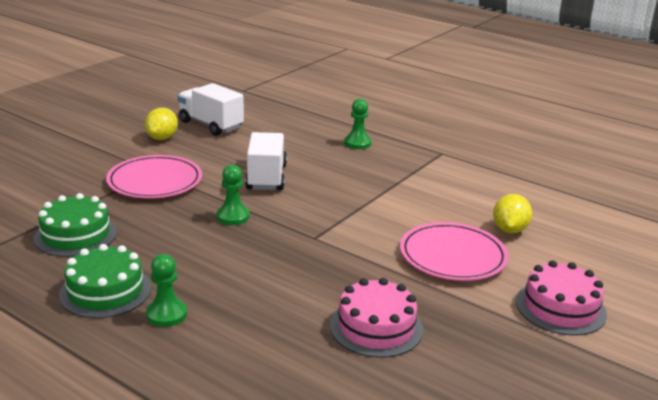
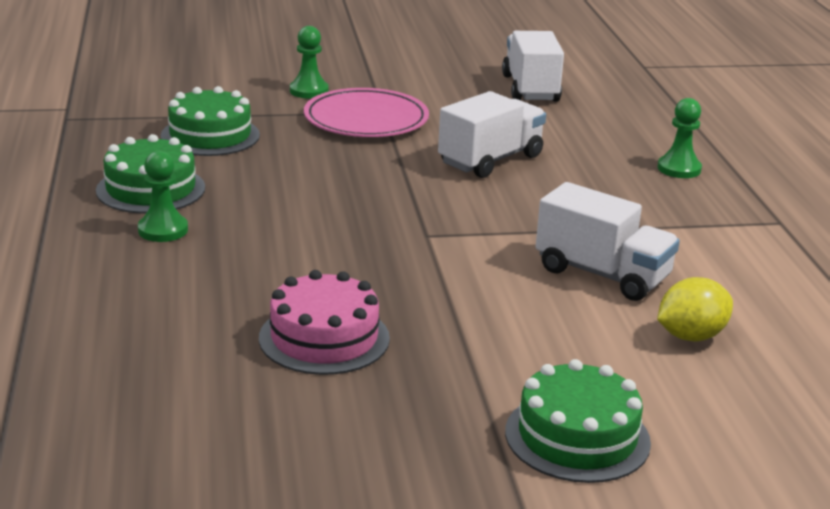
camera: 45 degrees right, 0 degrees up
yellow lemon [145,108,178,140] -> none
green pawn [217,165,250,225] -> green pawn moved to [290,26,329,99]
pink plate [400,222,509,281] -> none
pink cake [516,260,607,336] -> green cake [505,359,651,483]
none -> white truck [536,182,680,301]

